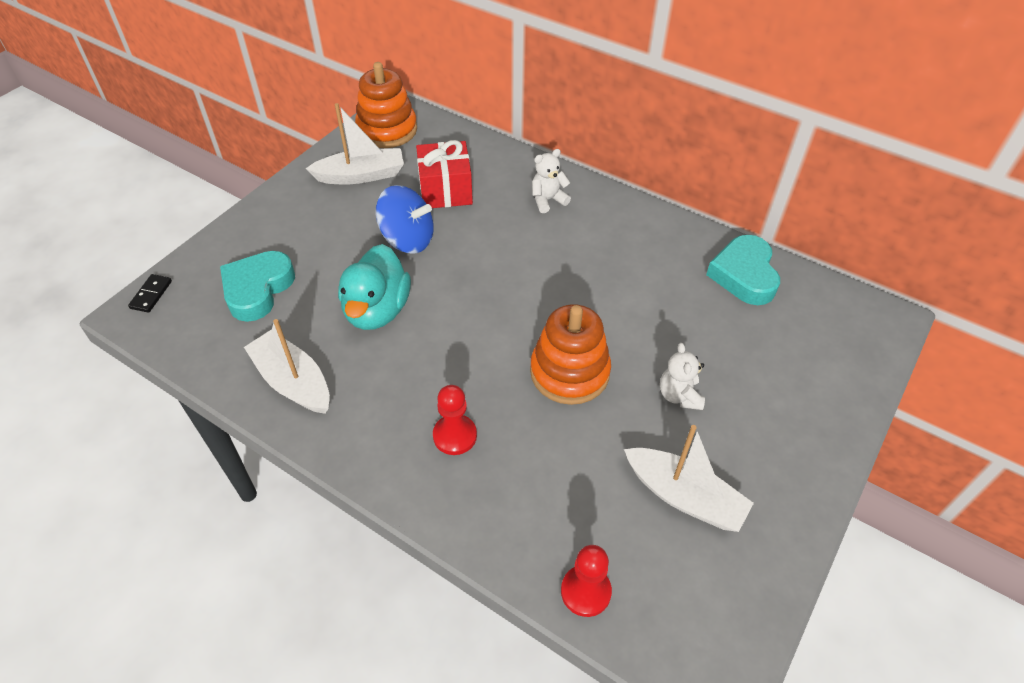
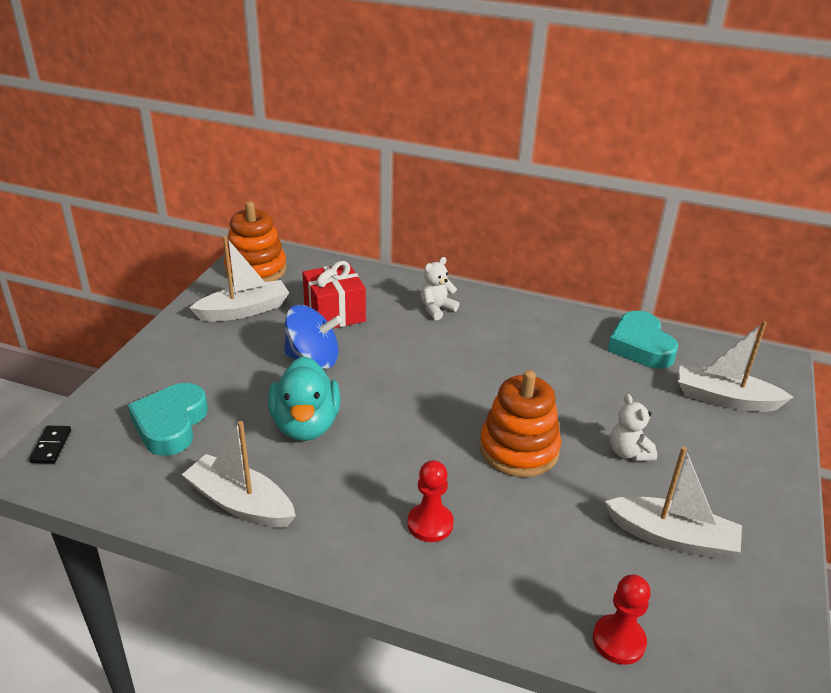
camera: 15 degrees left, 15 degrees down
none -> white boat [678,321,793,412]

